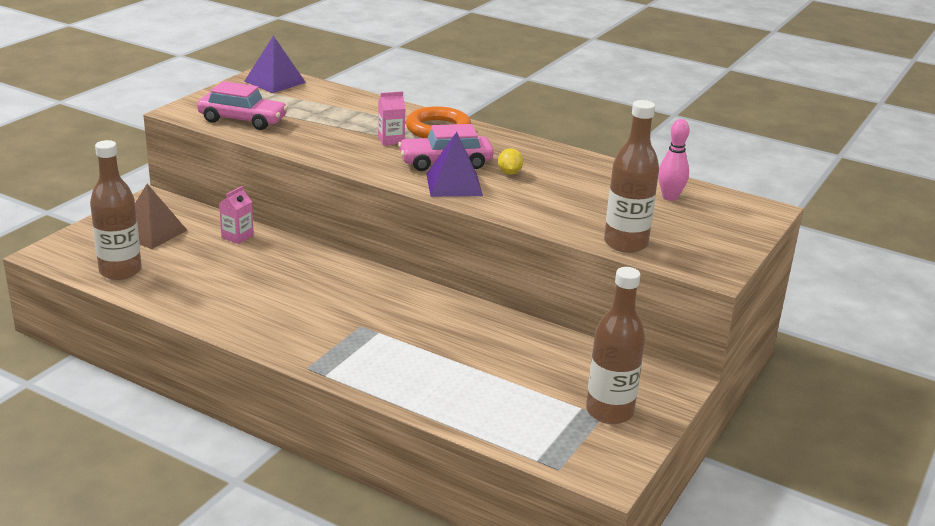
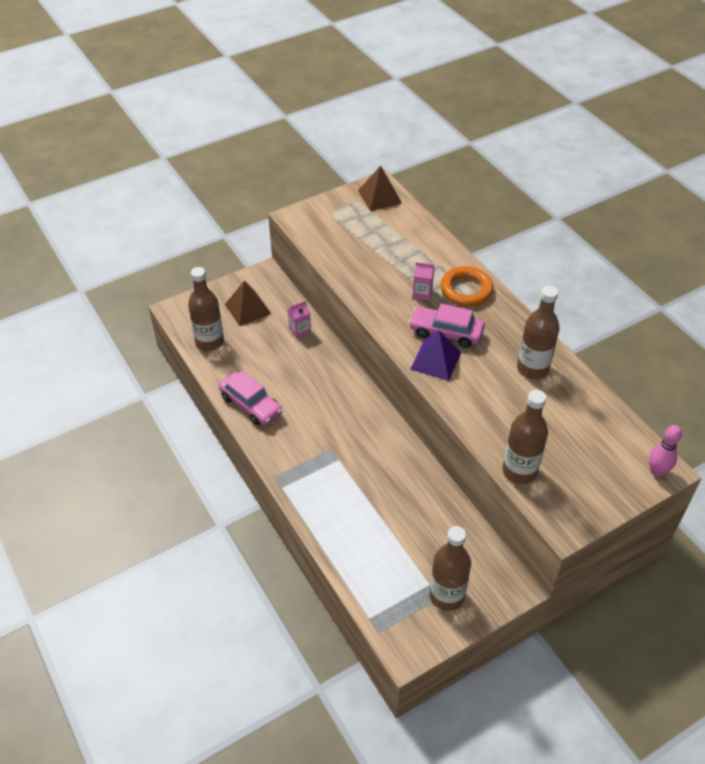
camera: 30 degrees right, 20 degrees up
pink car [197,81,288,130] -> pink car moved to [219,370,282,425]
purple pyramid [244,35,306,93] -> brown pyramid [358,166,402,211]
yellow lemon [498,148,523,175] -> none
pink bowling pin [658,119,689,201] -> pink bowling pin moved to [649,425,682,477]
none -> brown bottle [517,286,559,379]

